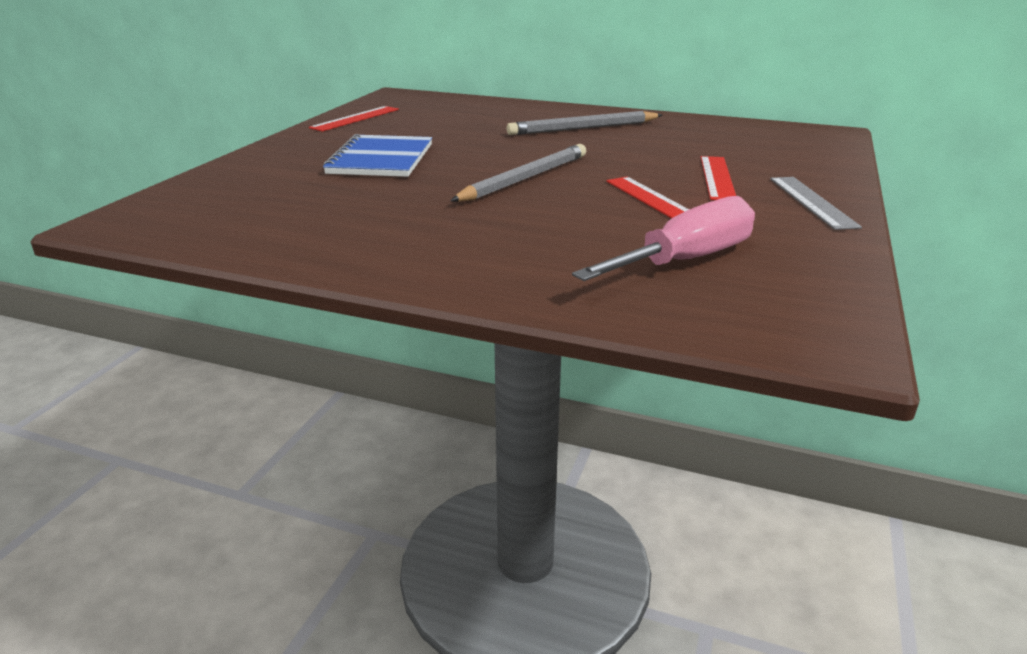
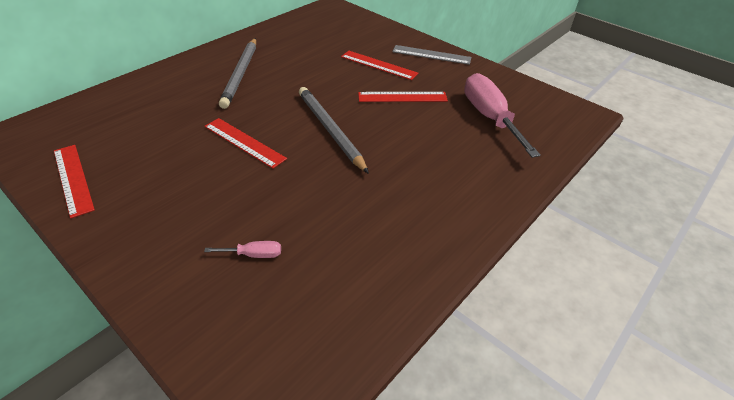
camera: 70 degrees left, 15 degrees up
blue notebook [323,134,432,177] -> none
none -> red ruler [204,118,287,168]
none -> pink screwdriver [204,241,281,258]

